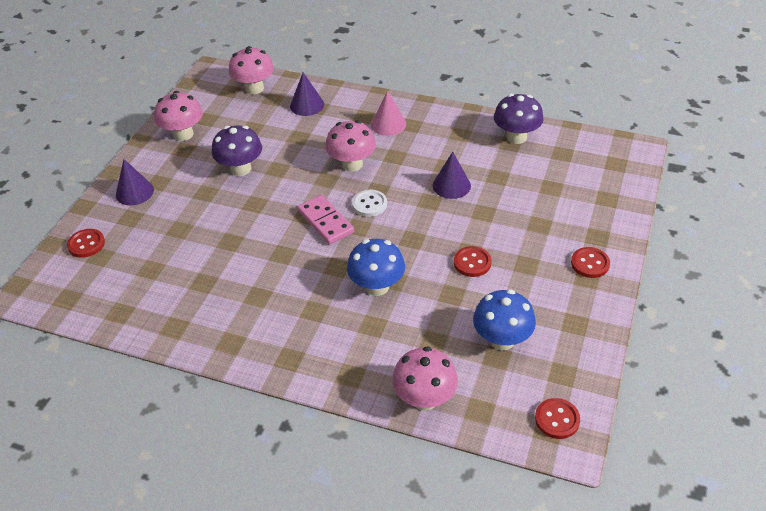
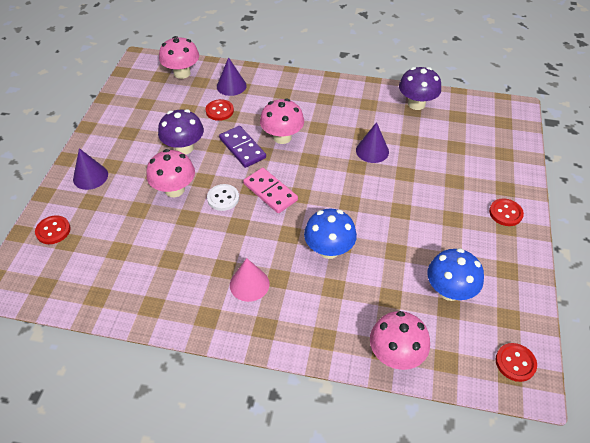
camera: 10 degrees left, 5 degrees up
pink mushroom [154,91,203,141] -> pink mushroom moved to [146,149,195,197]
white button [352,190,387,217] -> white button moved to [207,184,239,211]
pink cone [371,91,406,136] -> pink cone moved to [230,258,269,302]
red button [454,246,492,277] -> red button moved to [206,99,234,121]
none -> purple domino [219,126,266,168]

